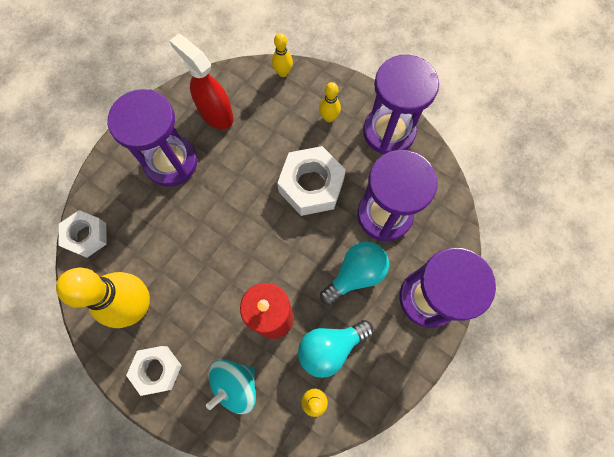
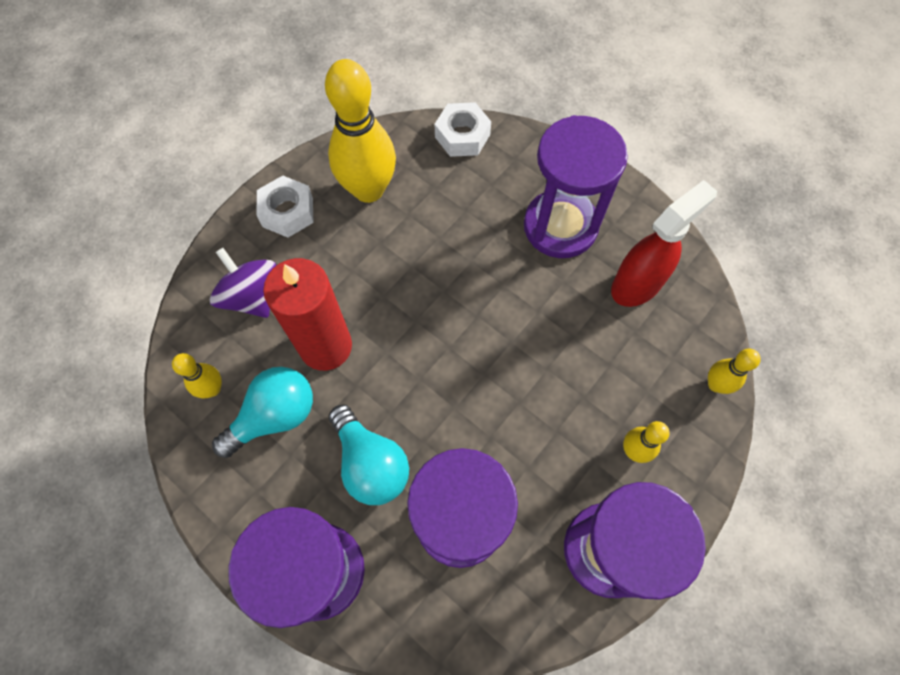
camera: 95 degrees right, 5 degrees down
turquoise spinning top [206,359,256,414] -> purple spinning top [210,248,276,318]
white nut [277,146,346,216] -> none
turquoise light bulb [298,320,373,378] -> turquoise light bulb turned 75 degrees clockwise [212,367,313,458]

